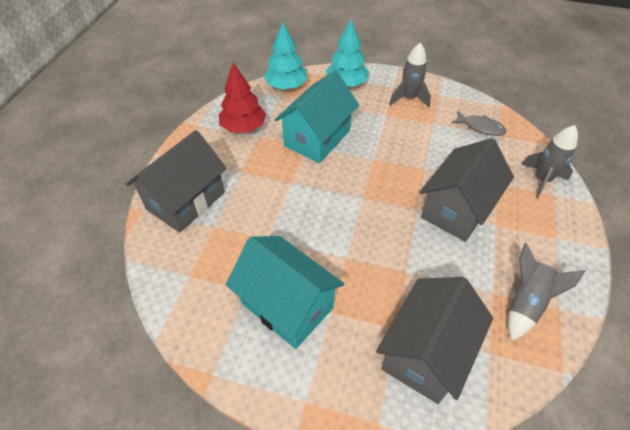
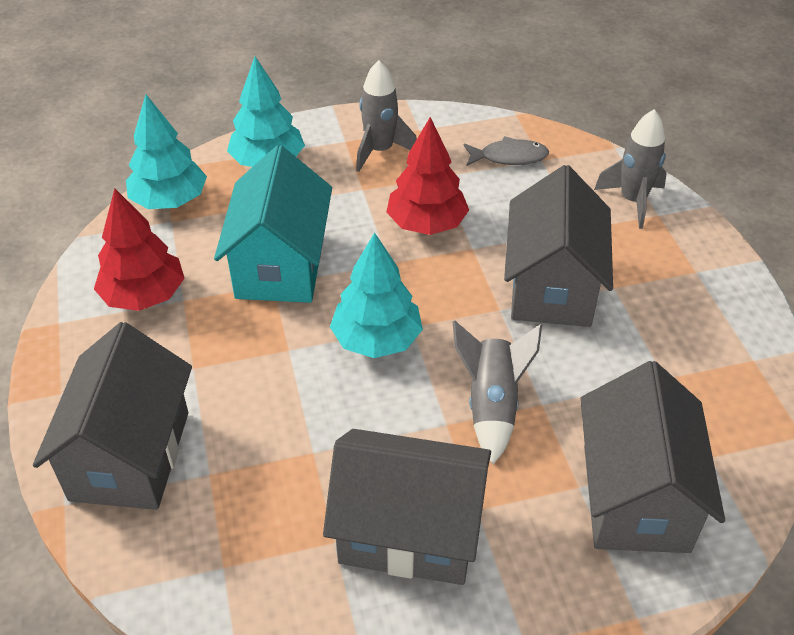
camera: 30 degrees left, 5 degrees down
turquoise house [226,236,344,349] -> grey house [323,429,491,585]
grey rocket [508,243,585,341] -> grey rocket moved to [453,321,542,464]
none -> turquoise tree [330,232,423,358]
none -> red tree [386,117,469,235]

